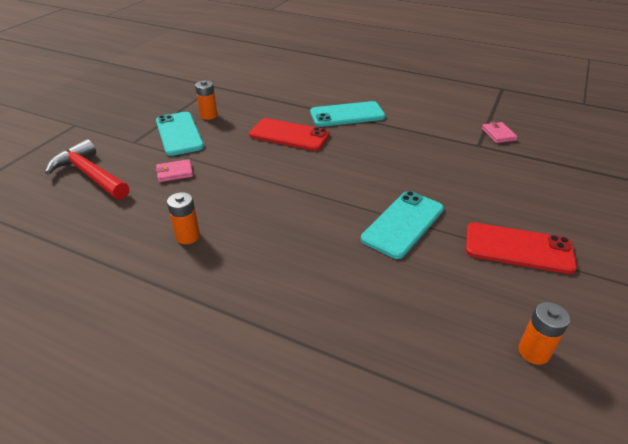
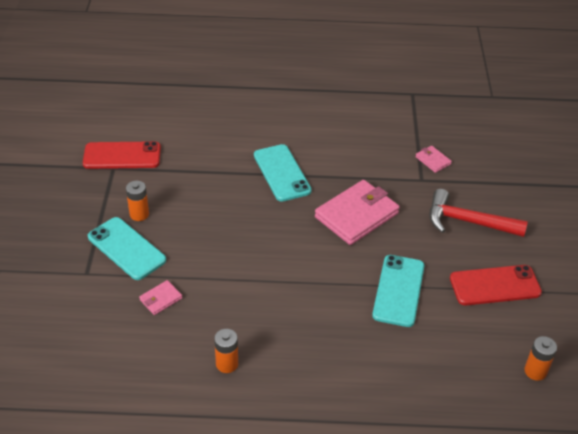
camera: 25 degrees left, 5 degrees up
red hammer [45,139,129,200] -> red hammer moved to [430,189,528,237]
red phone [249,118,330,151] -> red phone moved to [83,141,161,169]
turquoise phone [310,101,385,127] -> turquoise phone turned 75 degrees counterclockwise [254,144,312,202]
none -> pink wallet [315,180,400,245]

